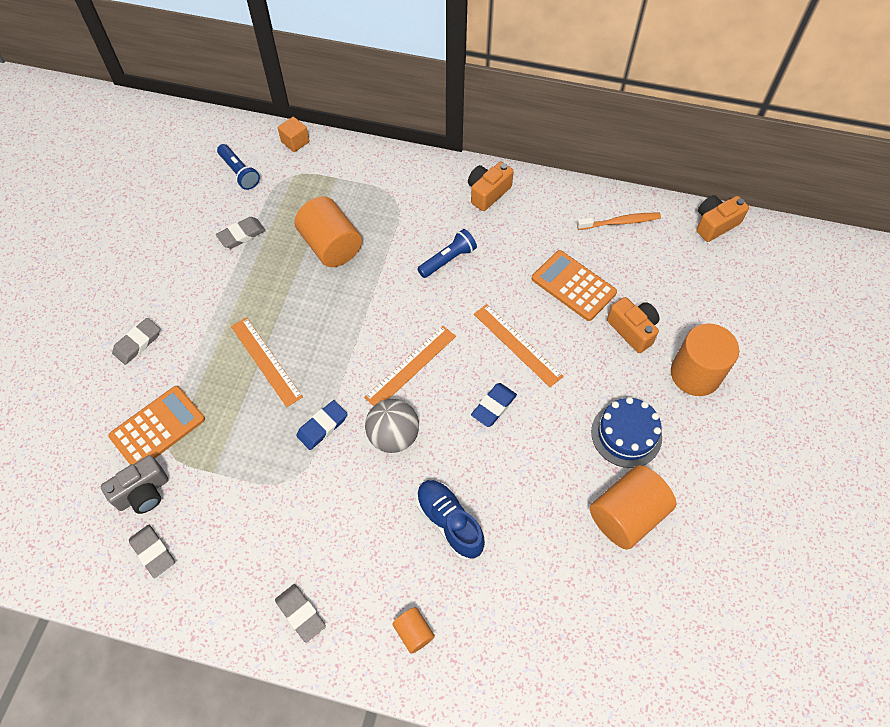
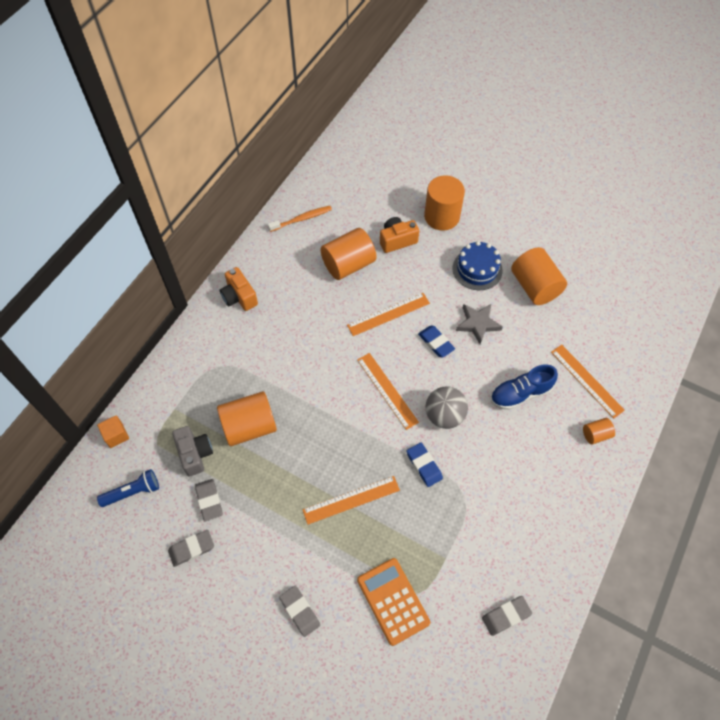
camera: 75 degrees left, 0 degrees up
grey camera [100,455,168,514] -> grey camera moved to [172,426,213,476]
grey eraser [275,584,326,643] -> grey eraser moved to [168,530,214,567]
blue flashlight [417,229,477,278] -> none
orange calculator [532,250,617,321] -> orange cylinder [321,228,376,280]
orange toothbrush [577,213,661,230] -> orange toothbrush turned 60 degrees clockwise [268,206,332,232]
orange camera [696,195,749,242] -> none
none -> grey star [456,304,503,344]
none -> orange ruler [551,345,625,418]

